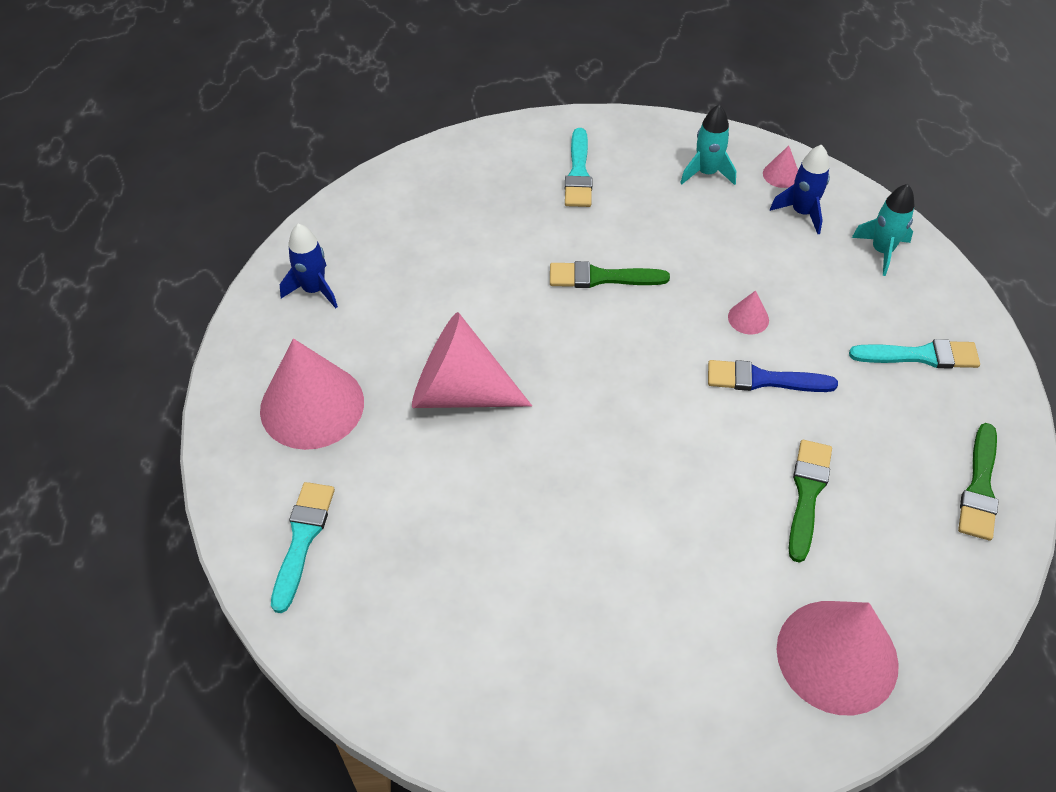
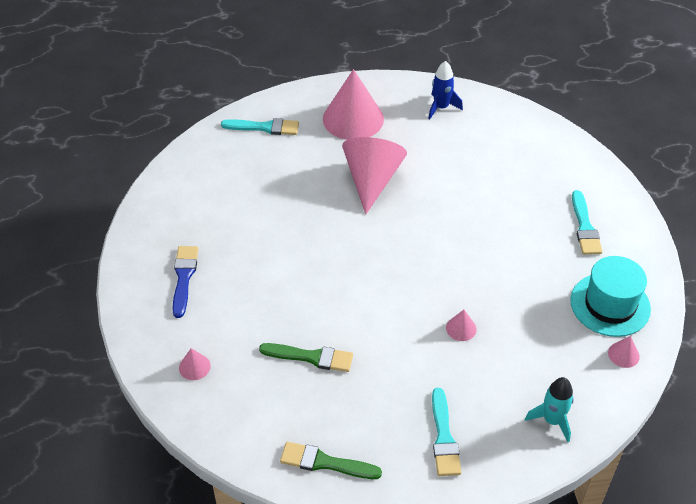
camera: 85 degrees right, 5 degrees down
green brush [550,261,670,288] -> none
turquoise brush [565,128,593,207] -> turquoise brush turned 90 degrees counterclockwise [572,190,603,255]
turquoise rocket [680,105,736,185] -> turquoise hat [570,256,651,337]
blue brush [708,360,838,392] -> blue brush moved to [172,246,198,318]
blue rocket [770,144,830,234] -> none
pink cone [777,601,899,715] -> pink cone [179,348,211,380], size x0.42

